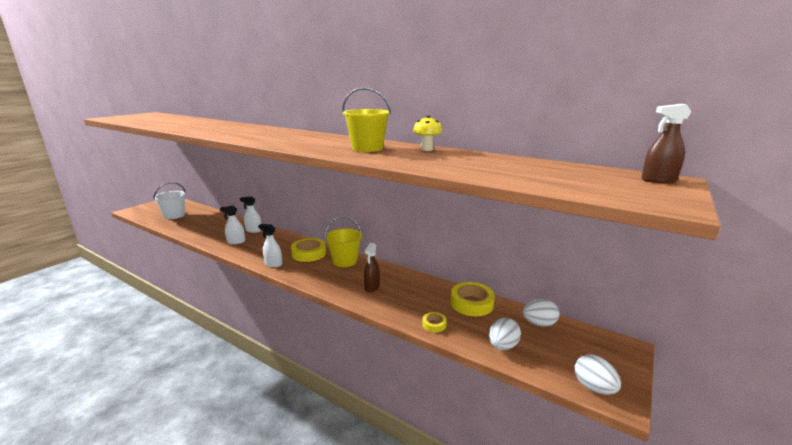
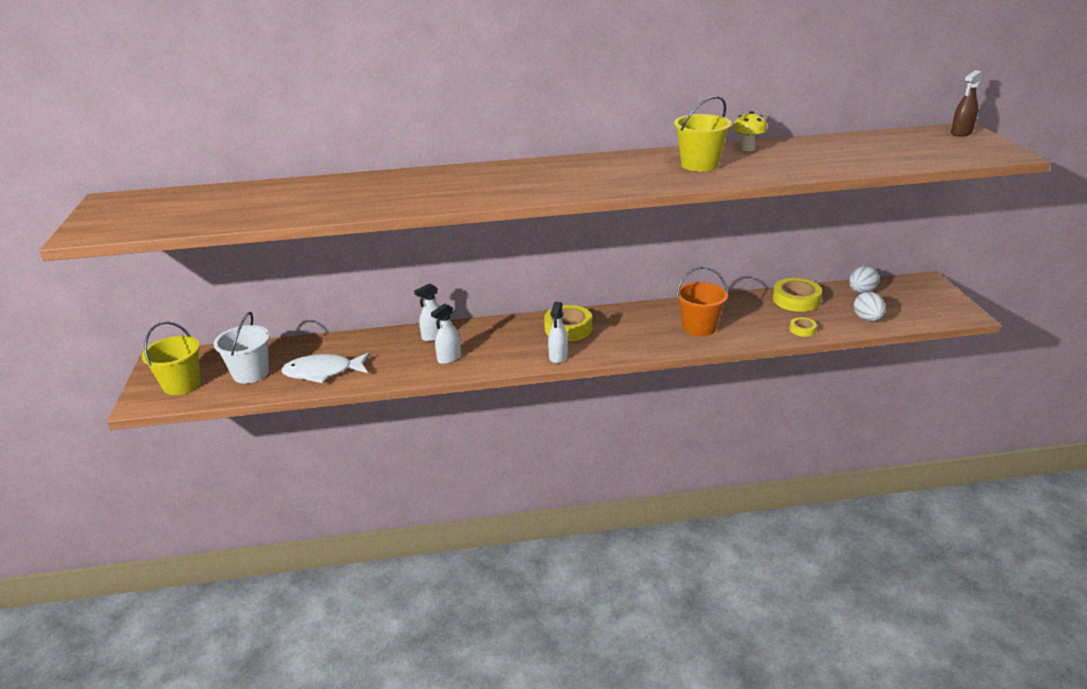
camera: 40 degrees left, 10 degrees up
white spray bottle [258,224,283,267] -> white spray bottle turned 60 degrees counterclockwise [548,302,568,363]
yellow bucket [325,216,362,267] -> yellow bucket moved to [141,322,201,395]
brown spray bottle [364,243,380,293] -> orange bucket [676,267,728,336]
white egg [575,354,621,395] -> none
none -> white fish [281,353,369,383]

